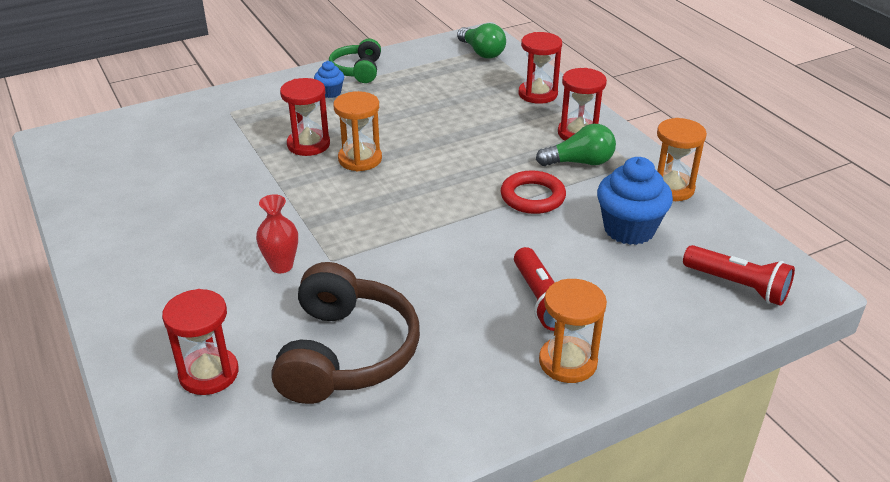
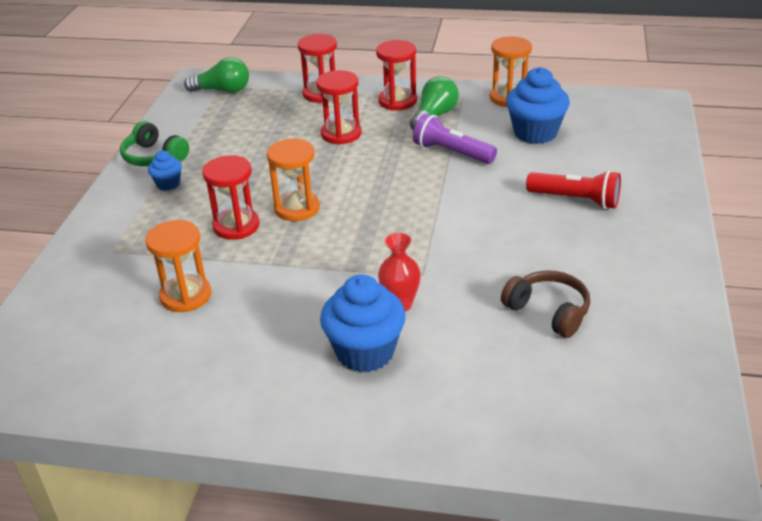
camera: 50 degrees left, 0 degrees up
red hourglass [162,289,239,395] -> red hourglass moved to [316,70,362,145]
brown headphones [271,262,420,404] -> brown headphones [501,270,590,338], size x0.58
red ring [501,170,566,214] -> purple flashlight [413,113,497,164]
orange hourglass [539,279,607,383] -> orange hourglass moved to [145,220,211,312]
red flashlight [683,245,795,306] -> none
none -> blue cupcake [320,274,406,373]

